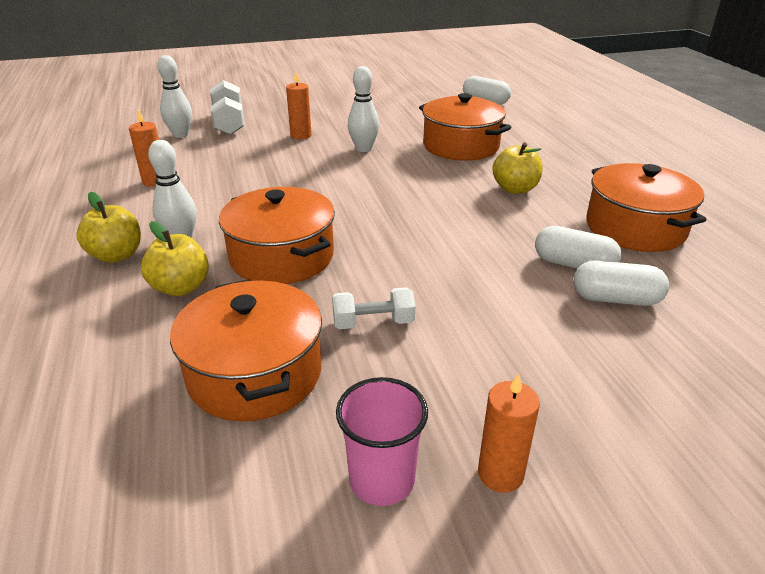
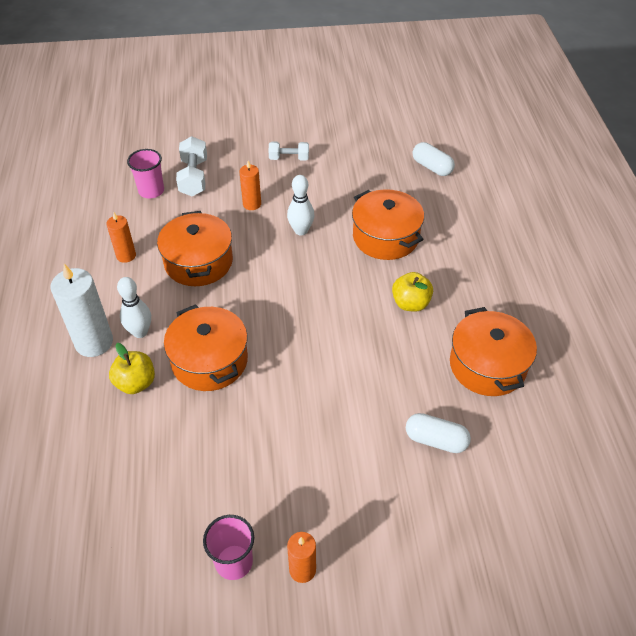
camera: 10 degrees right, 15 degrees up
yellow apple [76,192,141,263] -> white candle [51,264,113,357]
white bowling pin [157,55,192,138] -> pink cup [127,149,164,199]
orange pot [170,279,322,421] -> orange pot moved to [157,211,233,286]
white dumbbell [332,287,415,329] -> white dumbbell moved to [269,142,309,160]
white capsule [535,226,622,269] -> none

